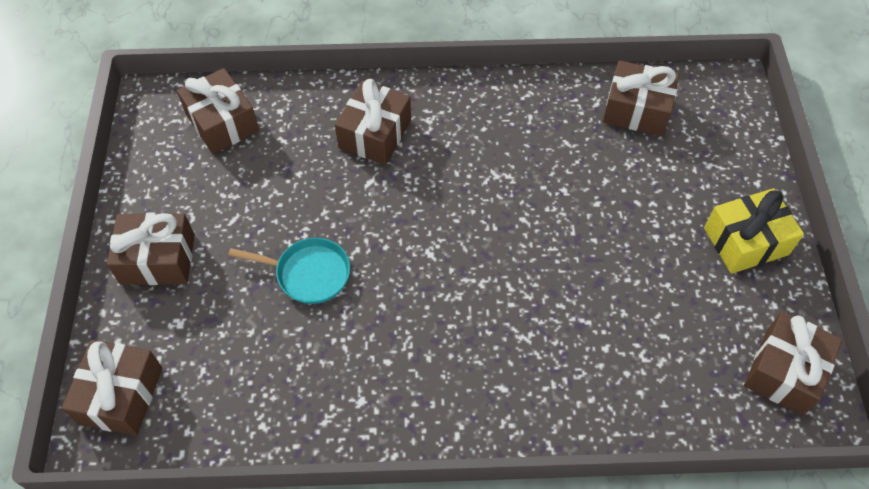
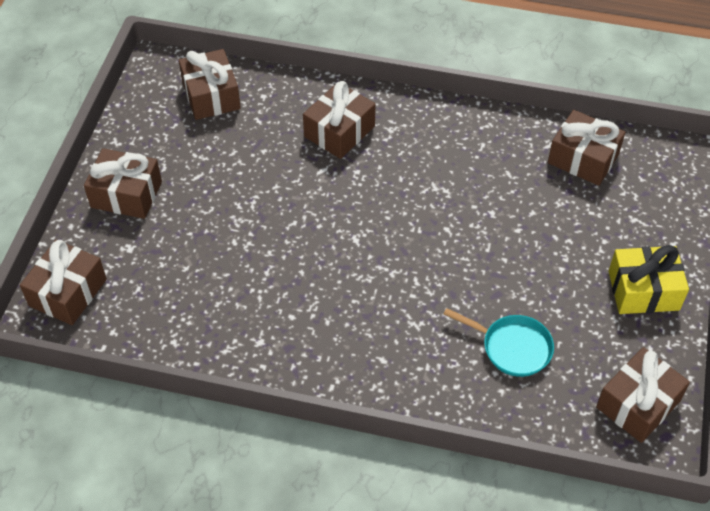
camera: 15 degrees right, 5 degrees down
turquoise pan [228,238,350,304] -> turquoise pan moved to [444,308,554,377]

